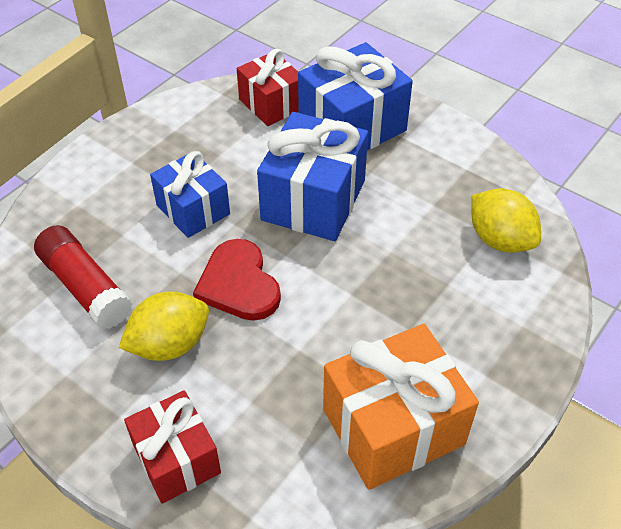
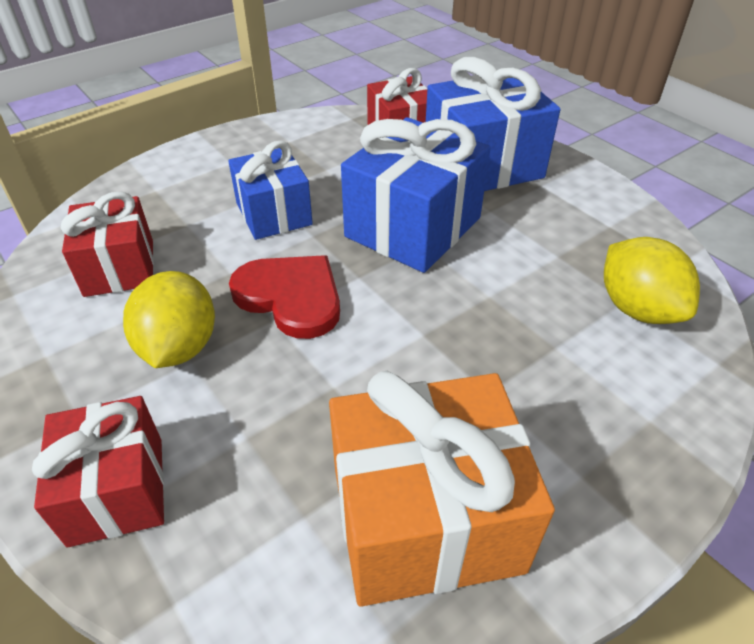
camera: 15 degrees right, 5 degrees down
red glue stick [34,225,132,329] -> red gift [61,191,154,297]
yellow lemon [119,291,209,361] -> yellow lemon turned 75 degrees counterclockwise [123,271,215,368]
red heart [193,239,281,321] -> red heart turned 135 degrees clockwise [229,255,340,339]

